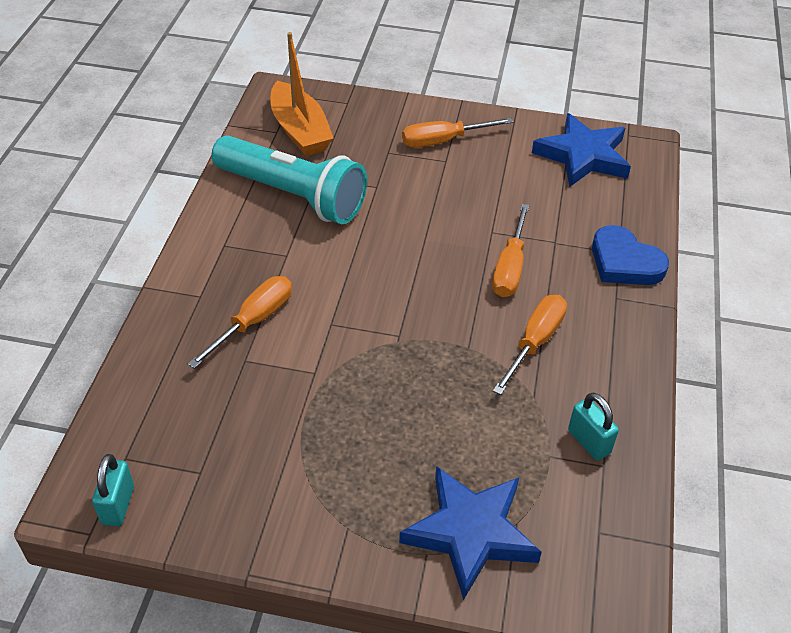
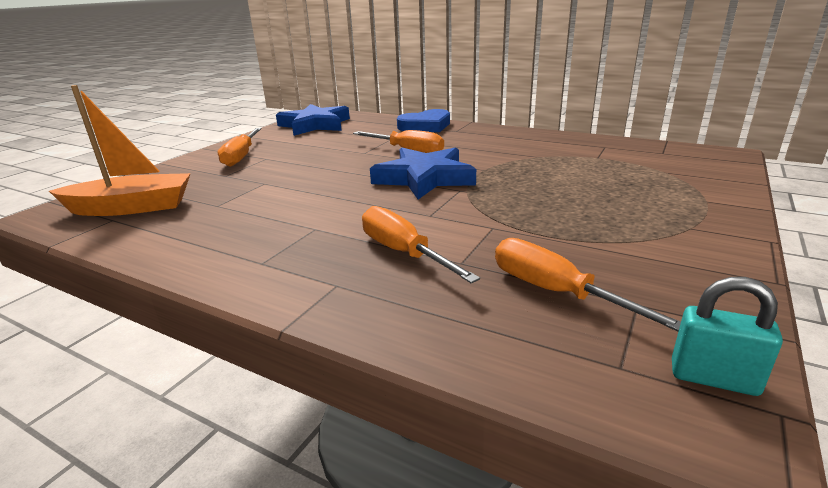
camera: 70 degrees left, 20 degrees down
turquoise flashlight [212,136,367,224] -> none
blue star [399,466,542,600] -> blue star moved to [370,147,476,200]
orange screwdriver [493,295,567,395] -> orange screwdriver moved to [495,238,681,331]
turquoise padlock [568,393,619,461] -> none

